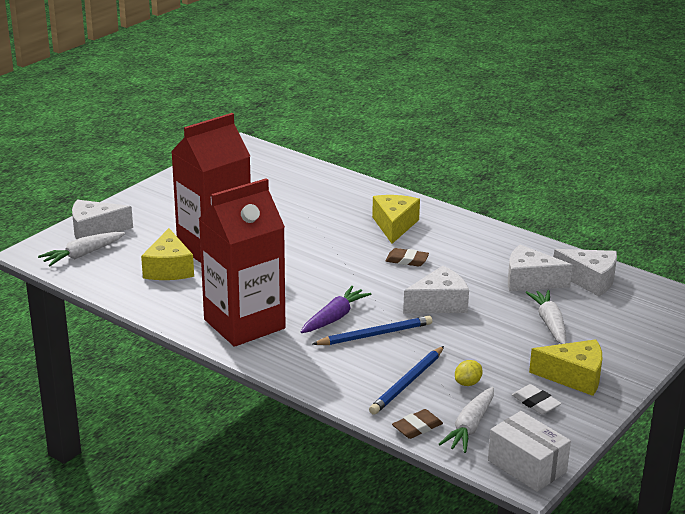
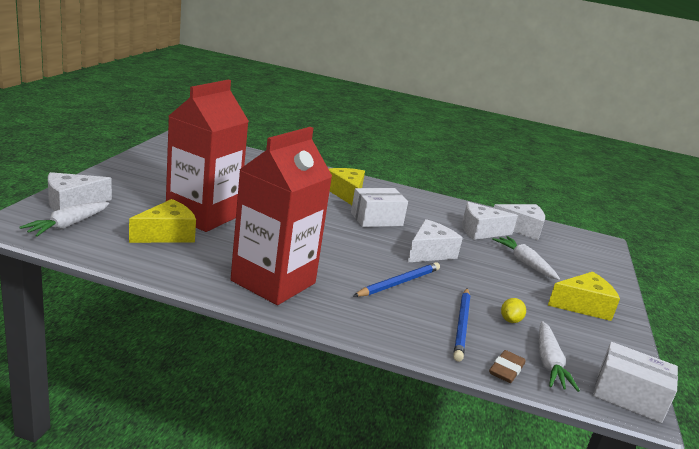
camera: 25 degrees left, 5 degrees down
yellow cheese [141,228,194,280] -> yellow cheese turned 105 degrees counterclockwise [129,199,196,243]
purple carrot [301,286,371,333] -> none
brown eraser [385,248,429,267] -> white box [351,188,408,227]
white eraser [512,384,562,415] -> none

